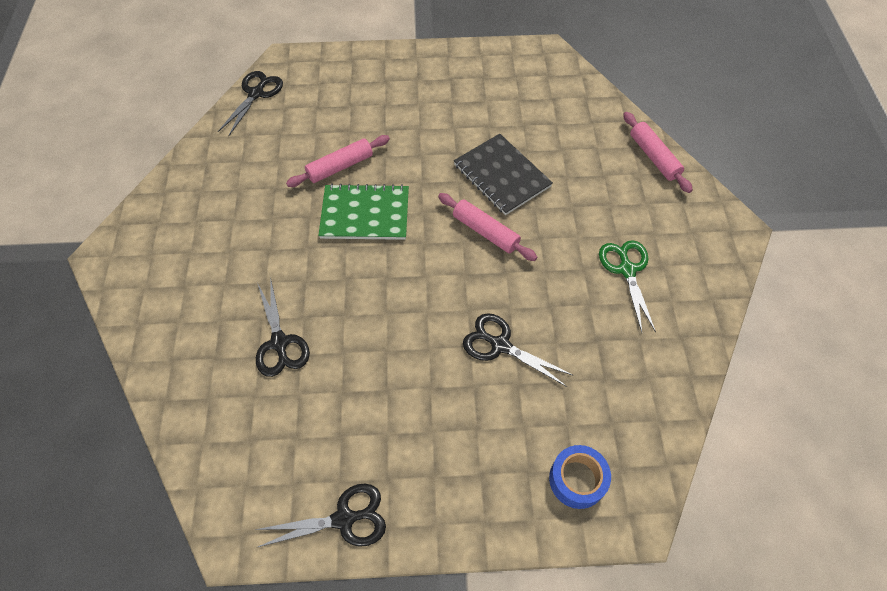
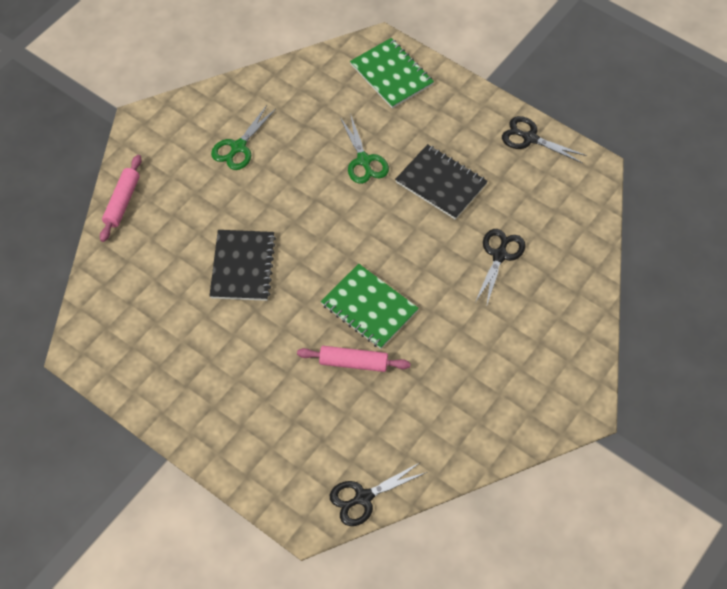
camera: 140 degrees left, 0 degrees up
pink rolling pin [438,193,537,261] -> none
black scissors [463,313,572,387] -> green scissors [340,113,389,184]
blue tape [549,445,611,509] -> green notebook [350,38,434,108]
none -> black notebook [395,144,488,220]

